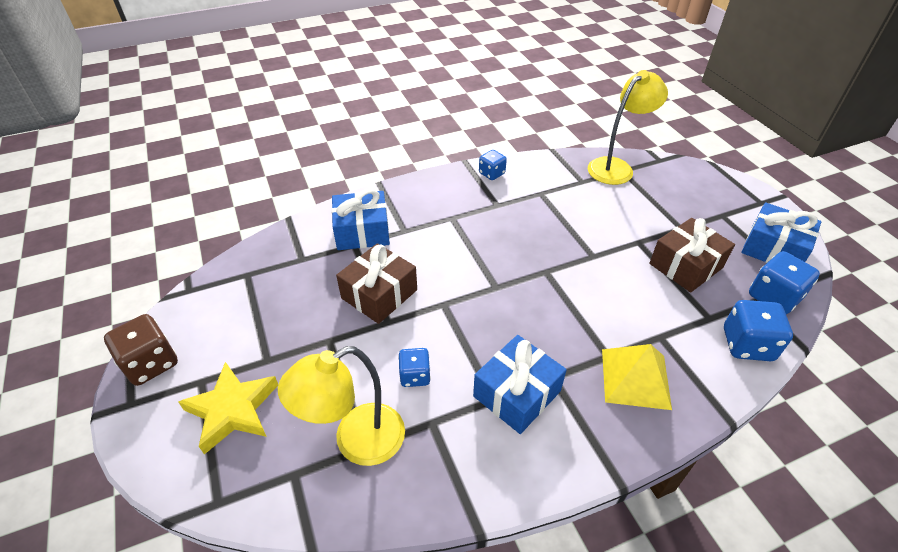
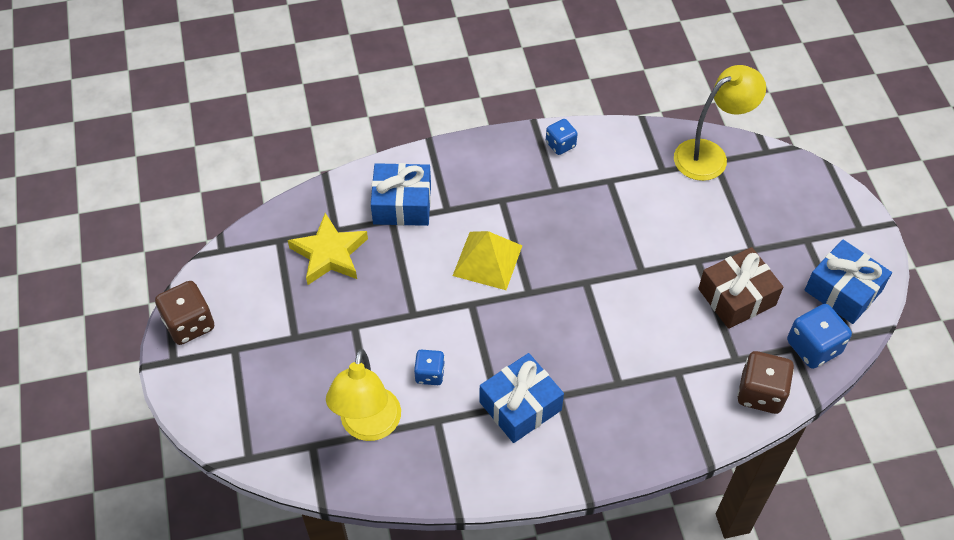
camera: 10 degrees right, 10 degrees up
yellow star [178,362,278,454] -> yellow star moved to [288,213,368,285]
yellow lamp [278,346,405,466] -> yellow lamp turned 60 degrees counterclockwise [326,349,401,441]
brown gift [336,243,417,324] -> none
yellow pyramid [602,344,672,410] -> yellow pyramid moved to [453,231,522,290]
blue dice [724,300,793,361] -> brown dice [737,351,794,414]

